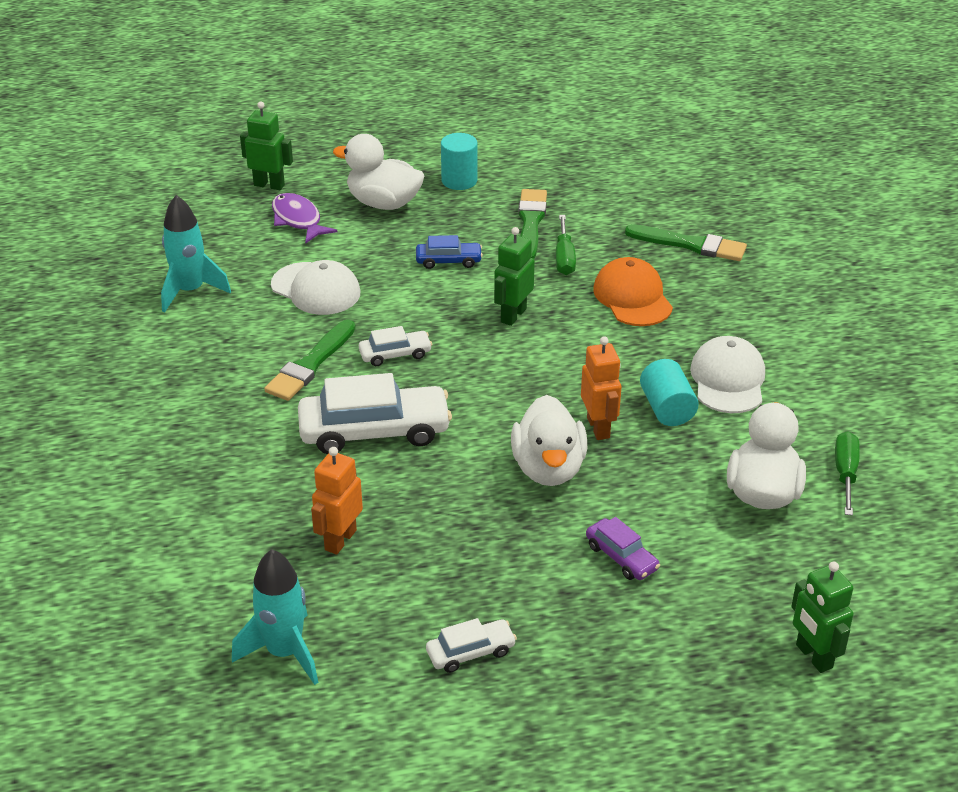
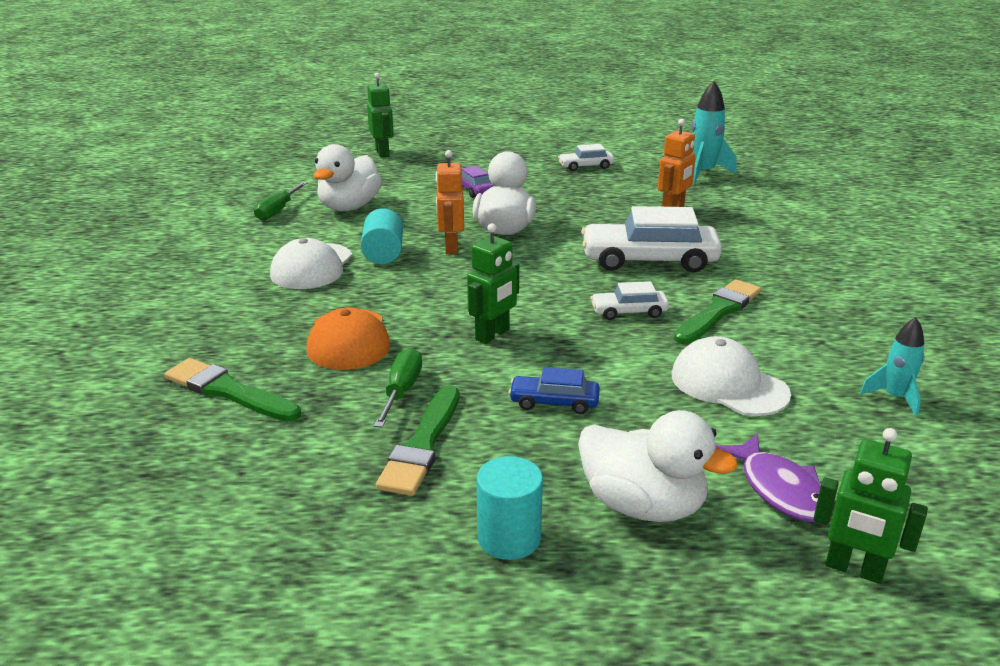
camera: 170 degrees left, 10 degrees down
turquoise rocket [161,195,231,313] -> turquoise rocket [860,317,925,417], size x0.63

